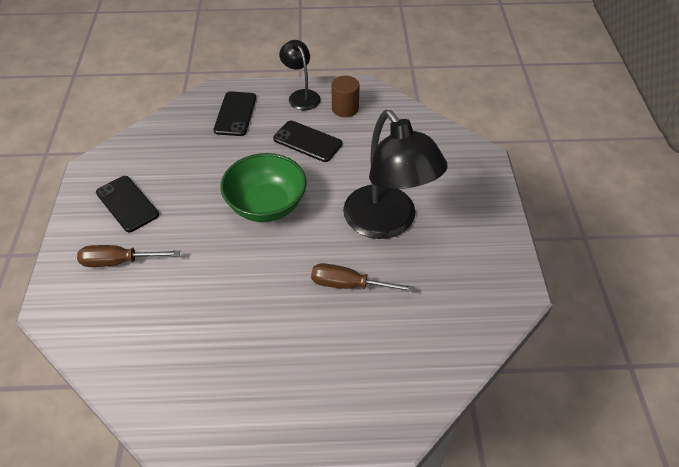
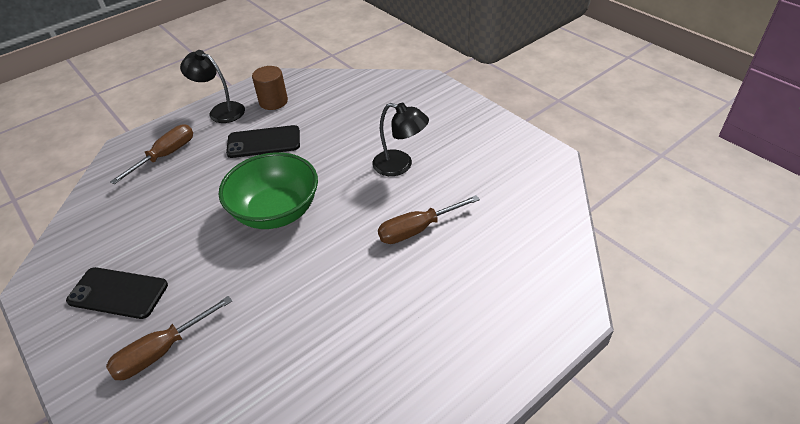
camera: 35 degrees left, 5 degrees down
black phone [214,91,256,136] -> brown screwdriver [110,124,193,184]
black lamp [343,110,448,239] -> black lamp [372,103,429,176], size x0.52

